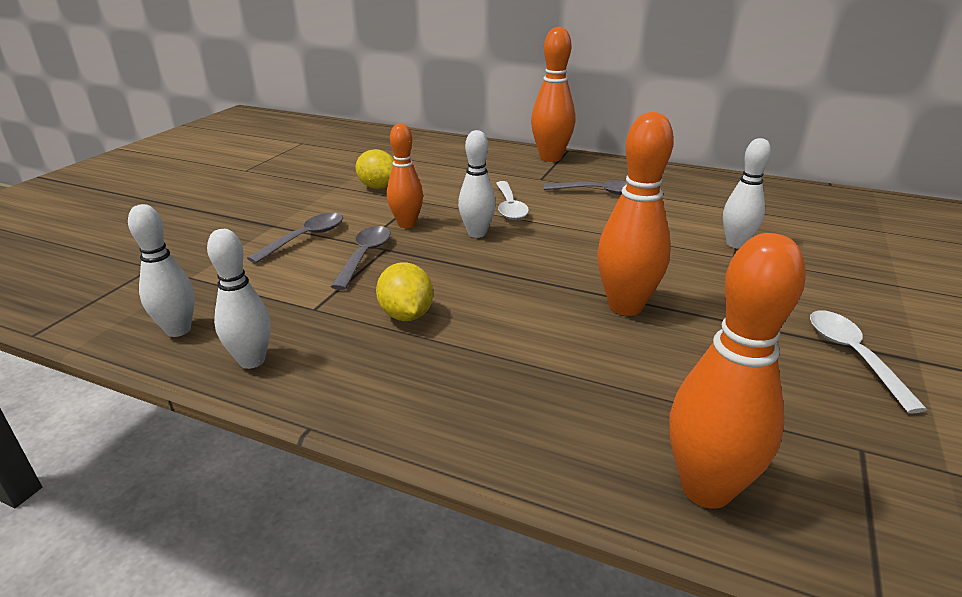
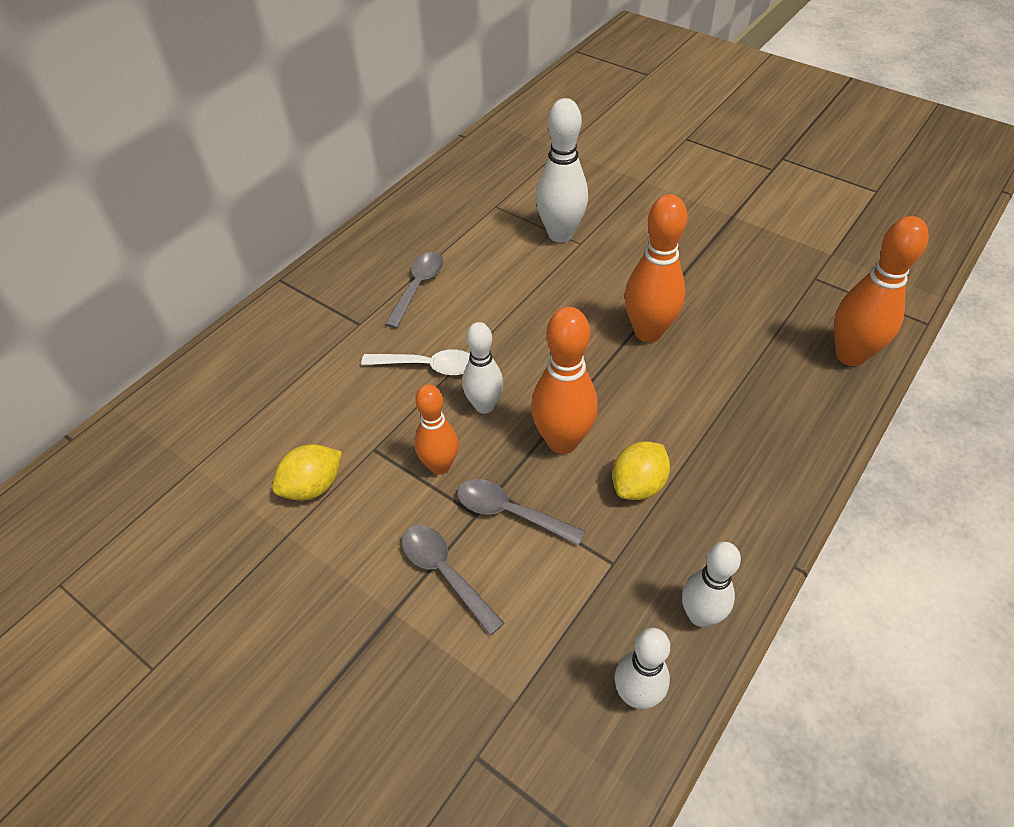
camera: 75 degrees left, 20 degrees up
yellow lemon [376,262,433,321] -> yellow lemon turned 45 degrees counterclockwise [612,442,670,500]
orange bowling pin [531,27,575,162] -> orange bowling pin moved to [531,307,598,454]
white bowling pin [723,138,771,249] -> white bowling pin [536,98,588,242], size x1.52
white spoon [810,310,927,414] -> none

